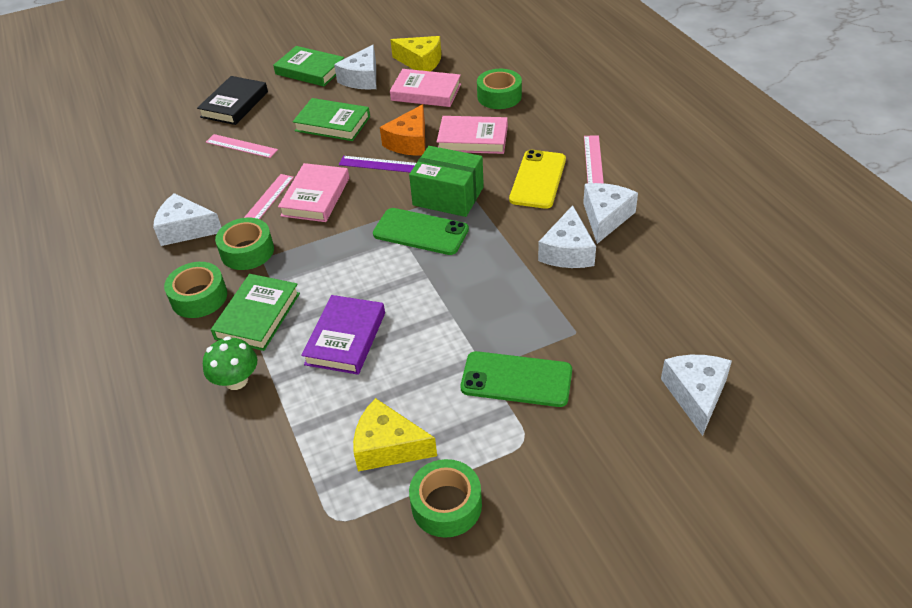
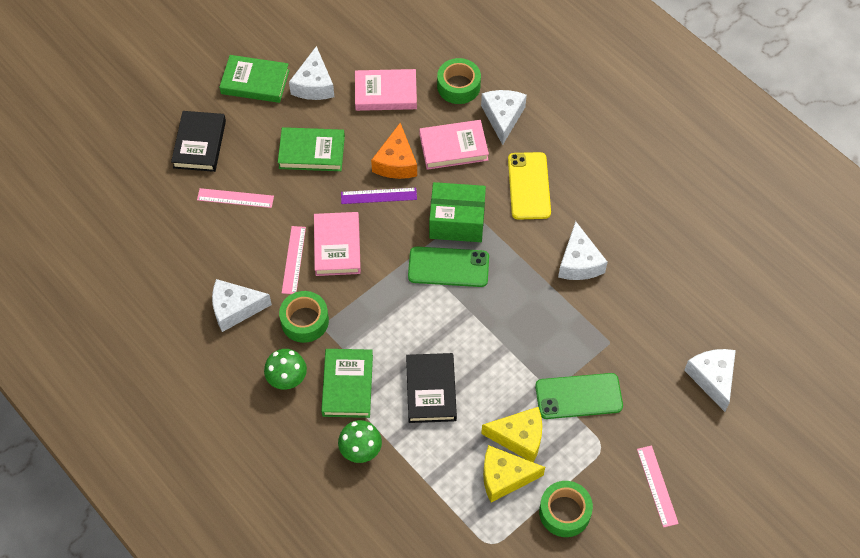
camera: 20 degrees left, 15 degrees up
green tape [164,262,227,318] -> green mushroom [264,349,307,390]
purple book [301,295,385,375] -> black book [406,353,457,423]
yellow cheese [390,36,441,71] -> yellow cheese moved to [481,407,542,462]
white cheese [583,183,638,244] -> white cheese moved to [481,90,527,145]
pink ruler [584,136,604,183] -> pink ruler moved to [637,446,679,528]

